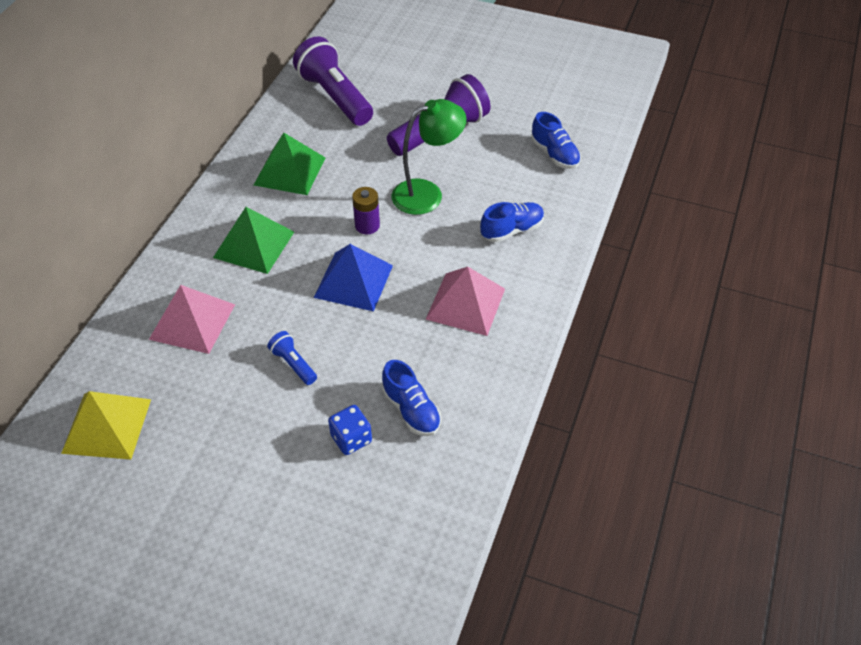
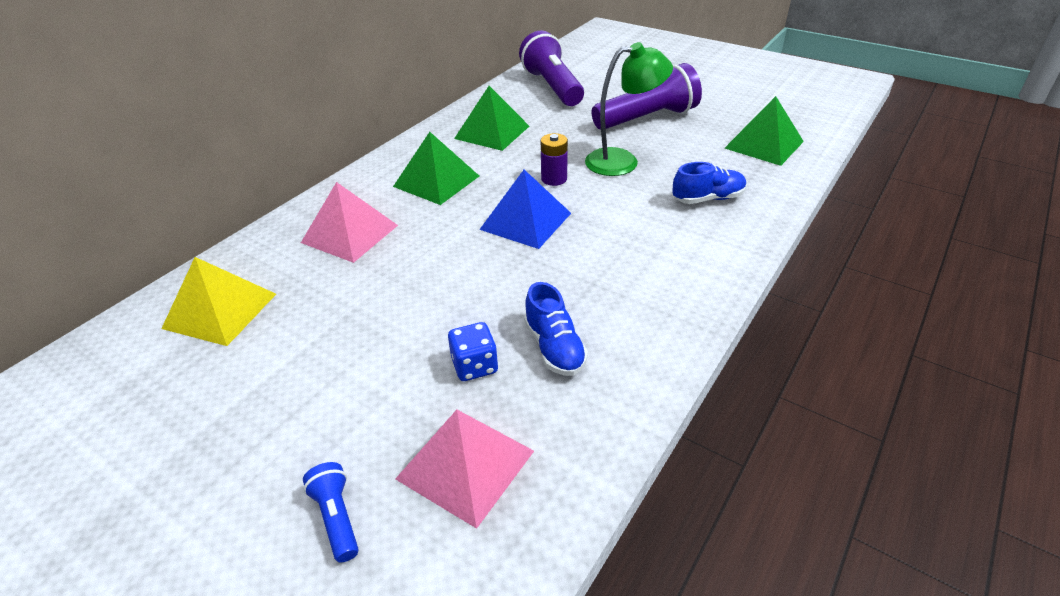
camera: 15 degrees right, 10 degrees down
blue flashlight [267,331,317,385] -> blue flashlight moved to [303,462,359,563]
pink pyramid [426,267,505,336] -> pink pyramid moved to [395,410,534,529]
blue shoe [531,112,581,169] -> green pyramid [725,96,804,166]

